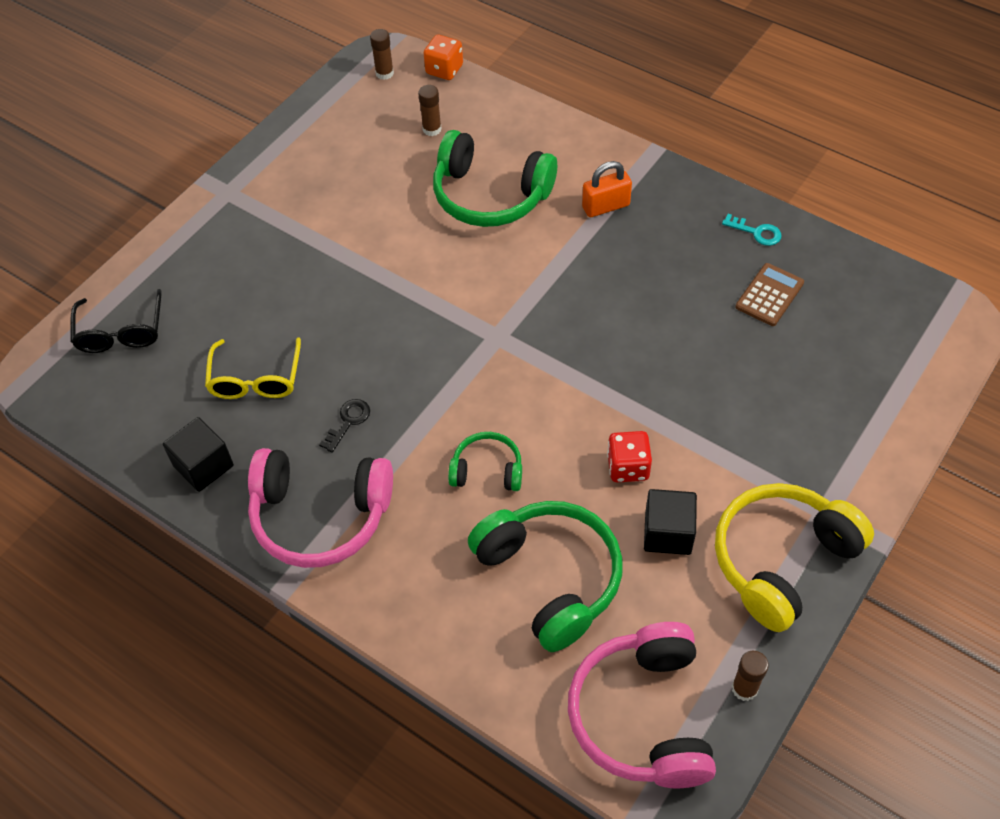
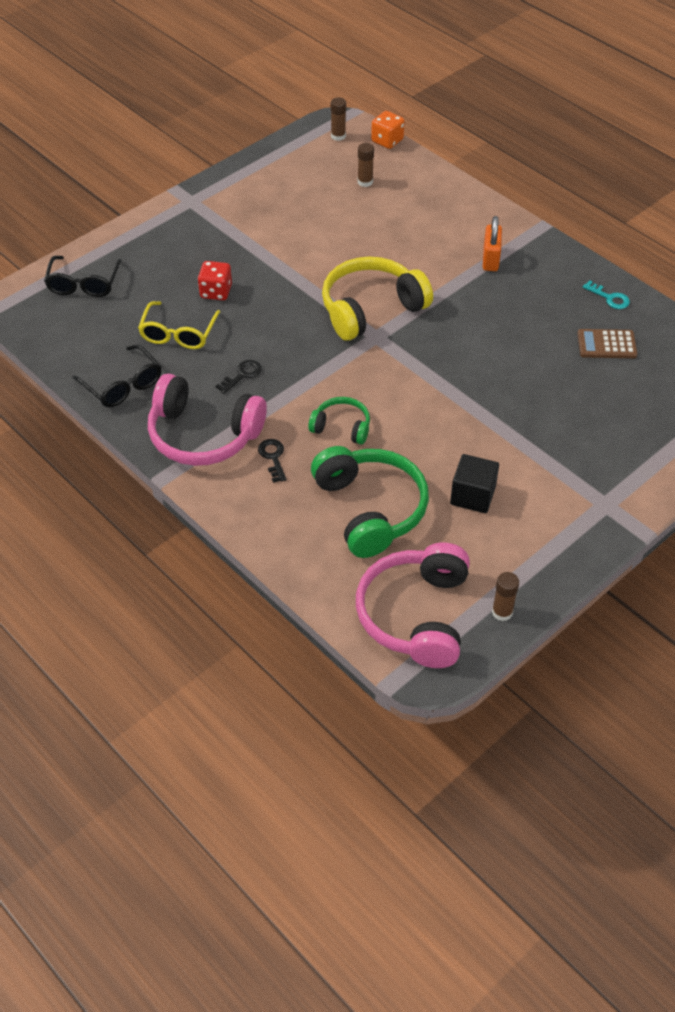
camera: 10 degrees right, 5 degrees down
black cube [163,417,234,492] -> black glasses [73,345,161,407]
green headphones [433,130,557,227] -> none
orange padlock [582,161,632,217] -> orange padlock turned 75 degrees counterclockwise [483,216,502,271]
red dice [607,431,652,483] -> red dice moved to [198,261,232,300]
yellow headphones [715,483,874,632] -> yellow headphones moved to [322,257,433,341]
brown calculator [735,263,804,326] -> brown calculator turned 135 degrees counterclockwise [577,329,637,358]
none -> black key [258,439,286,483]

